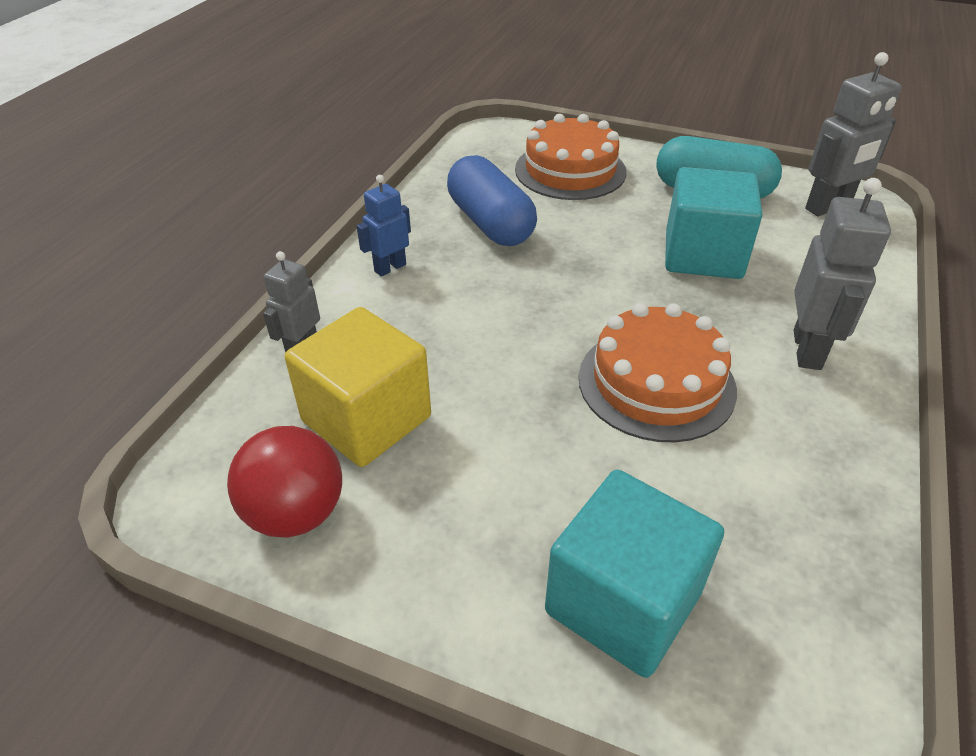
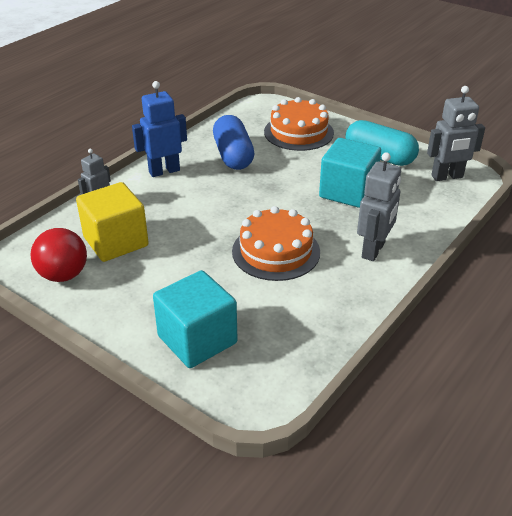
camera: 15 degrees right, 5 degrees down
blue robot [357,175,411,276] -> blue robot [132,81,187,177], size x1.63

